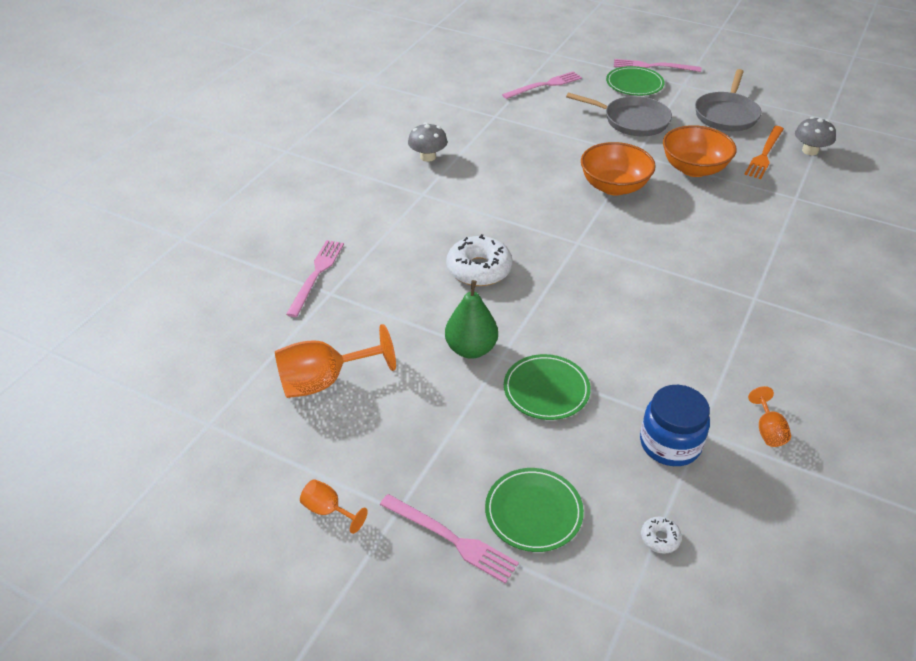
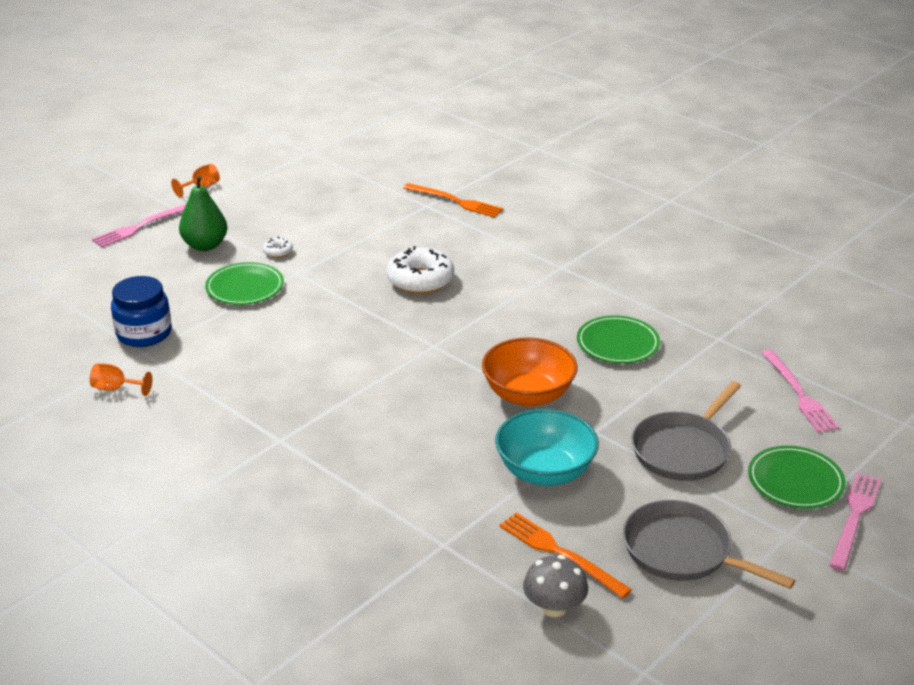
camera: 105 degrees right, 10 degrees down
orange goblet [275,324,396,398] -> none
pink fork [286,240,344,317] -> orange fork [403,183,503,218]
grey mushroom [408,123,447,162] -> none
green pear [445,280,498,359] -> green pear moved to [179,175,227,251]
green plate [485,468,584,552] -> green plate moved to [577,315,660,364]
white donut [641,517,682,554] -> white donut moved to [263,237,293,258]
orange bowl [663,125,737,177] -> turquoise bowl [495,409,599,486]

